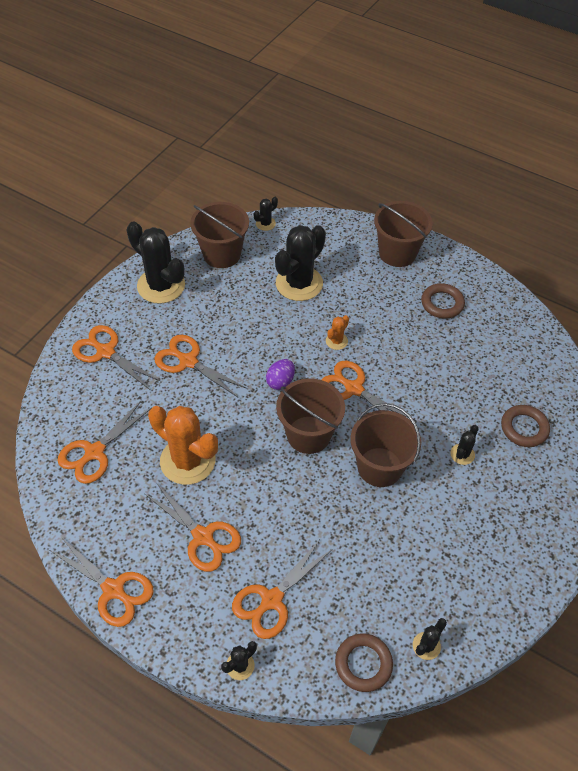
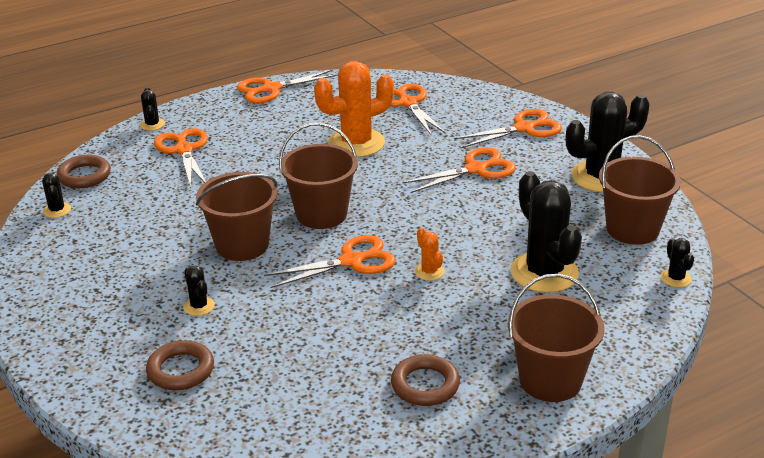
camera: 120 degrees right, 20 degrees down
orange scissors [144,484,241,572] -> none
purple egg [266,359,295,390] -> none

